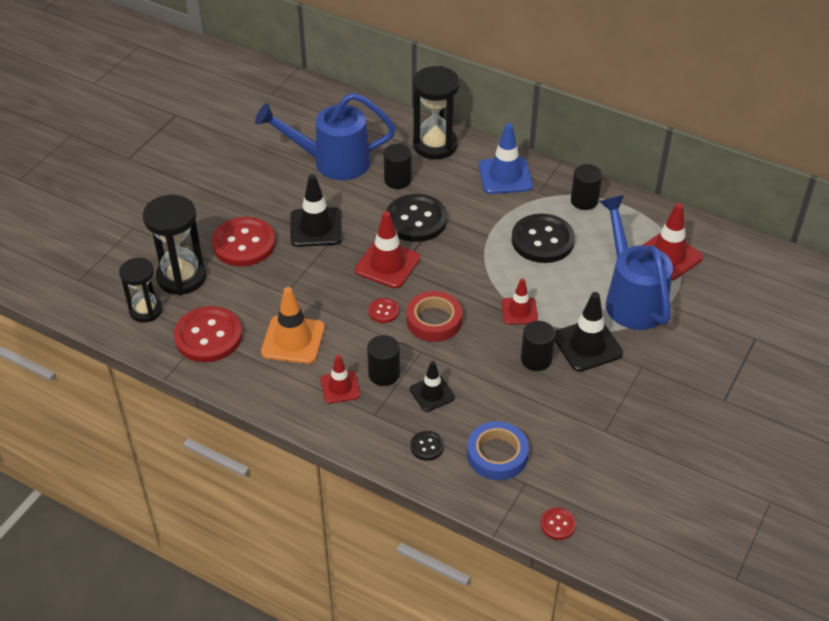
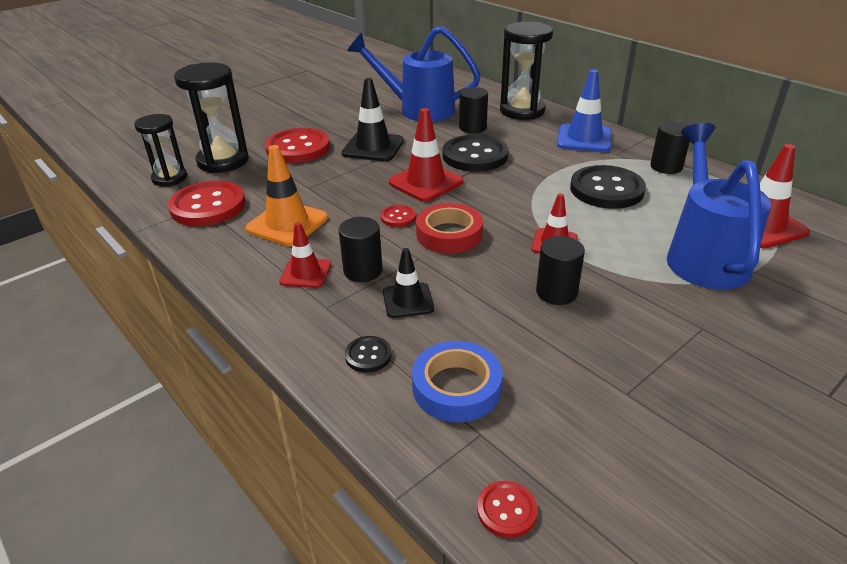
camera: 20 degrees right, 10 degrees down
black traffic cone [555,292,623,372] -> none

